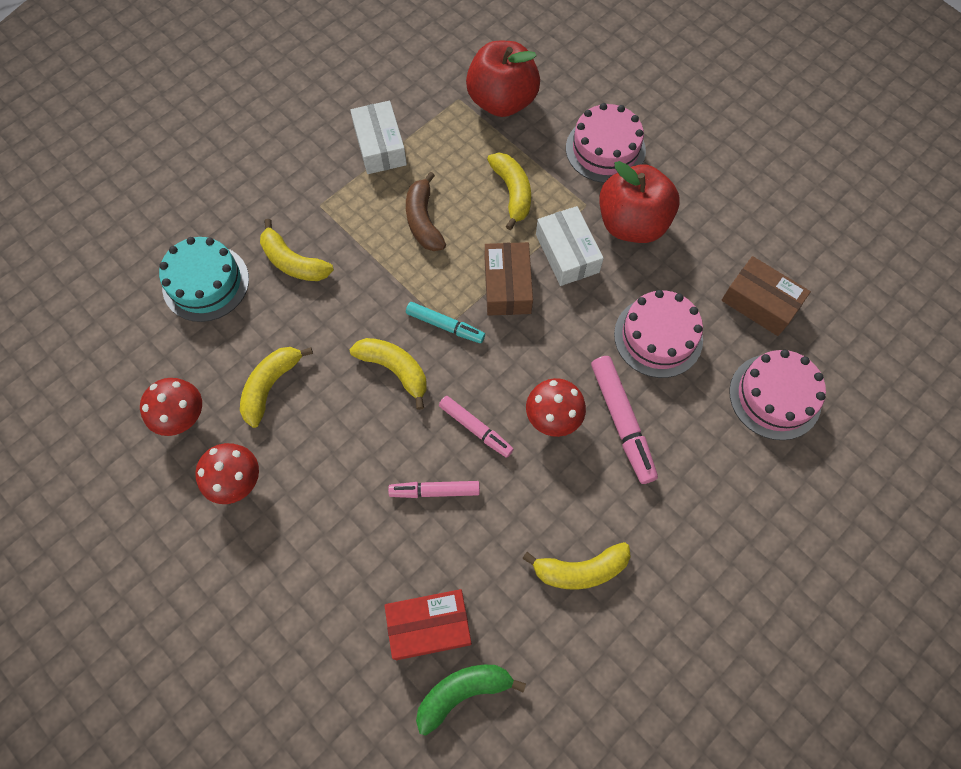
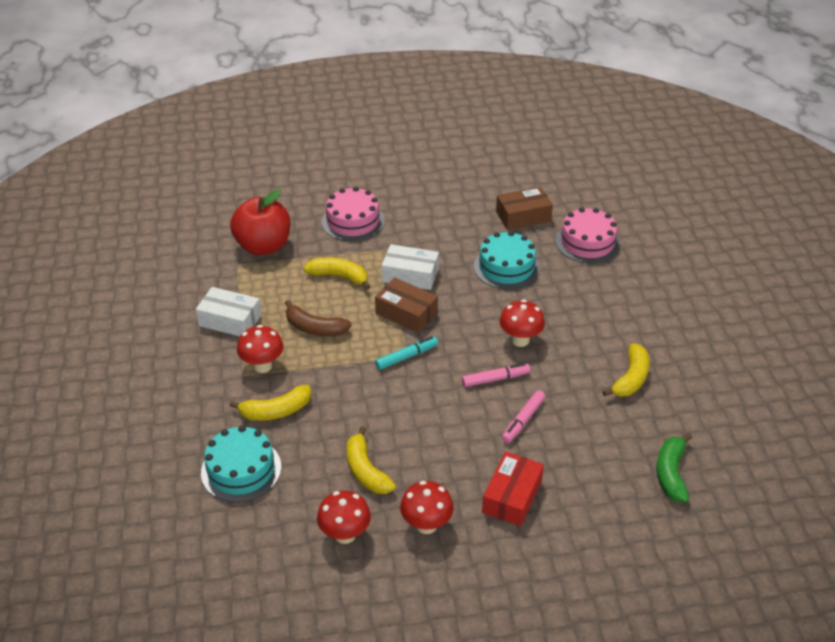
camera: 55 degrees left, 25 degrees down
yellow banana [350,338,427,410] -> none
red box [384,589,472,660] -> red box moved to [482,452,544,527]
pink marker [591,356,658,484] -> none
red apple [599,161,680,243] -> none
pink cake [614,290,703,378] -> turquoise cake [474,231,540,290]
none -> red mushroom [237,325,283,373]

